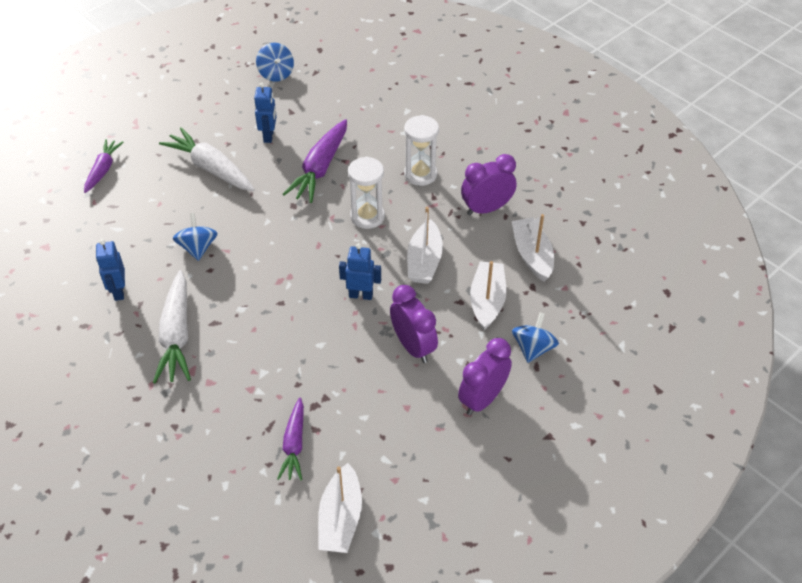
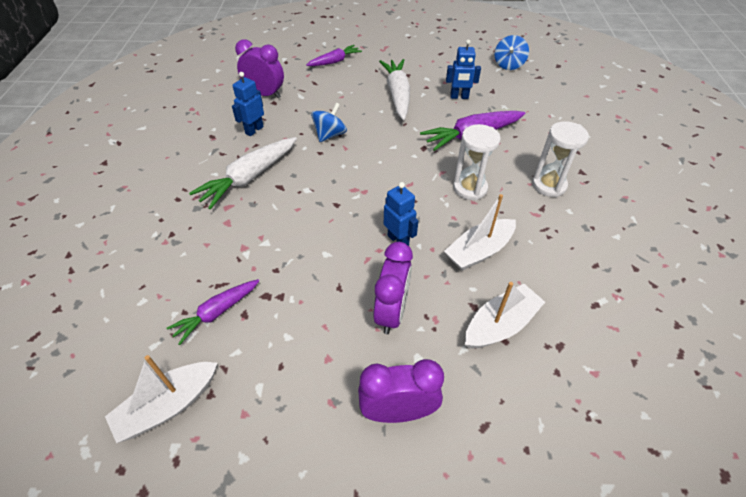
camera: 45 degrees right, 0 degrees up
blue robot [254,83,277,143] -> blue robot turned 45 degrees clockwise [446,40,481,99]
purple clock [461,154,517,215] -> purple clock moved to [235,39,284,98]
white boat [512,214,554,282] -> none
blue spinning top [512,312,559,363] -> none

